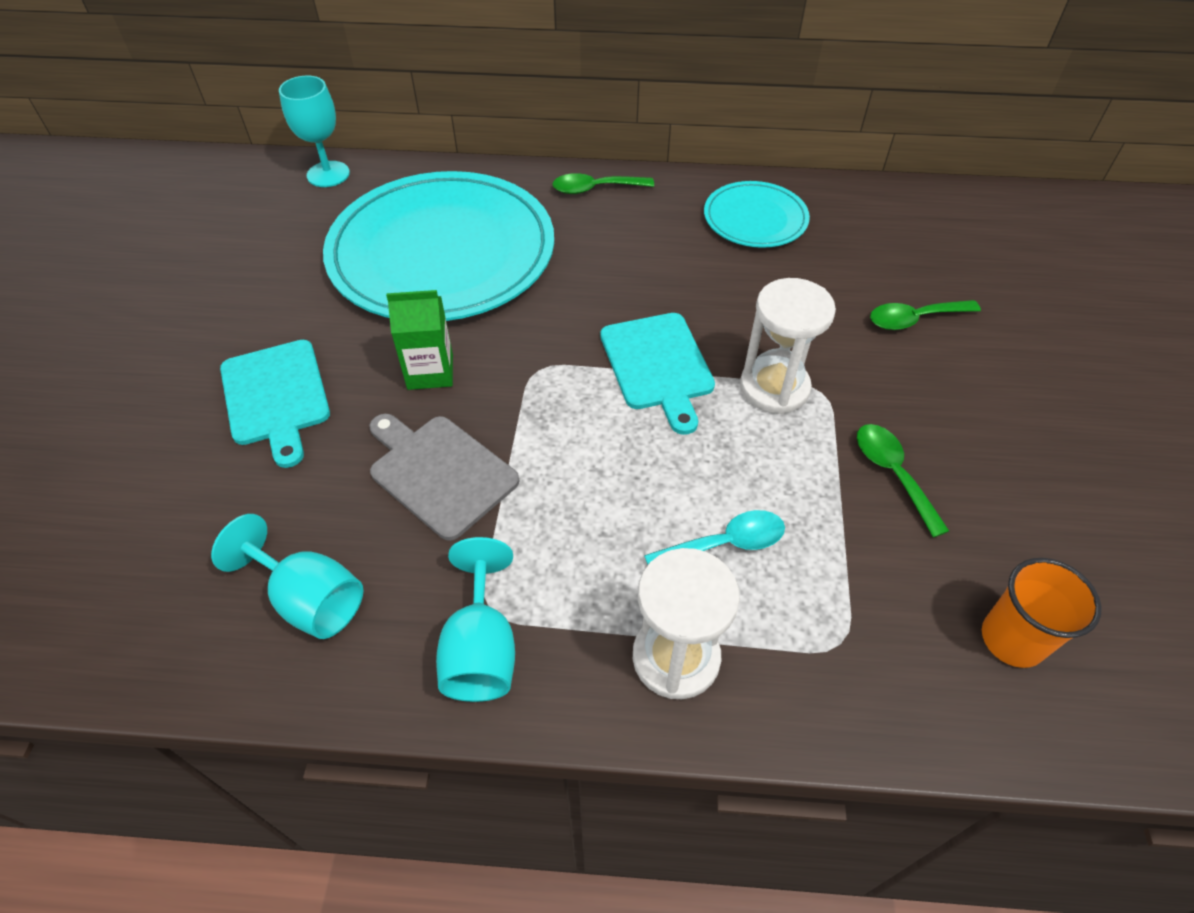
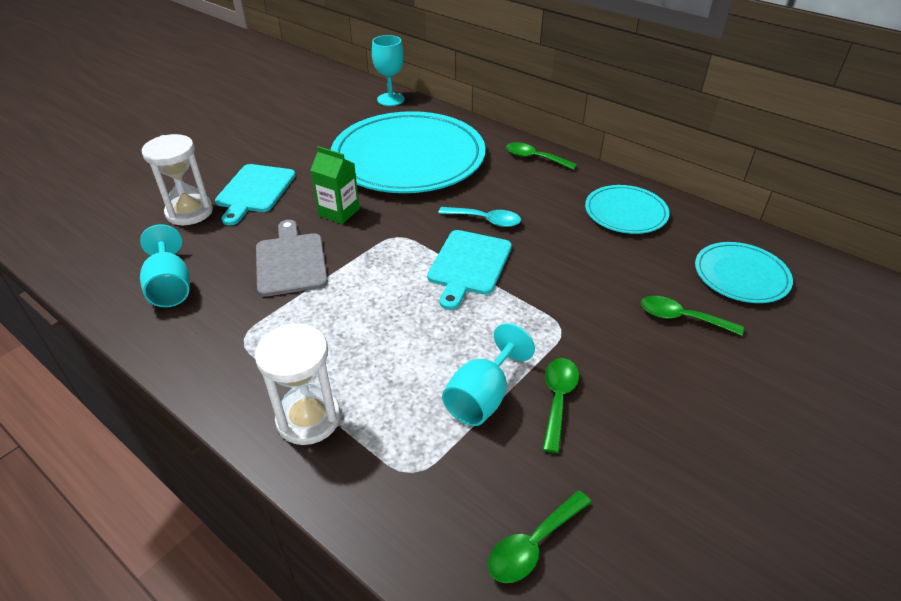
camera: 35 degrees right, 10 degrees down
turquoise goblet [436,537,515,702] -> turquoise goblet moved to [442,323,535,426]
turquoise spoon [644,510,785,565] -> turquoise spoon moved to [438,207,521,227]
white hourglass [740,278,836,414] -> white hourglass moved to [142,134,213,225]
orange cup [982,558,1102,668] -> green spoon [488,490,591,583]
none -> turquoise plate [695,242,793,303]

